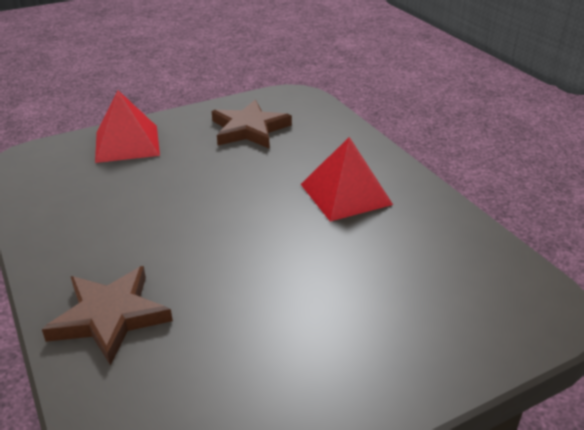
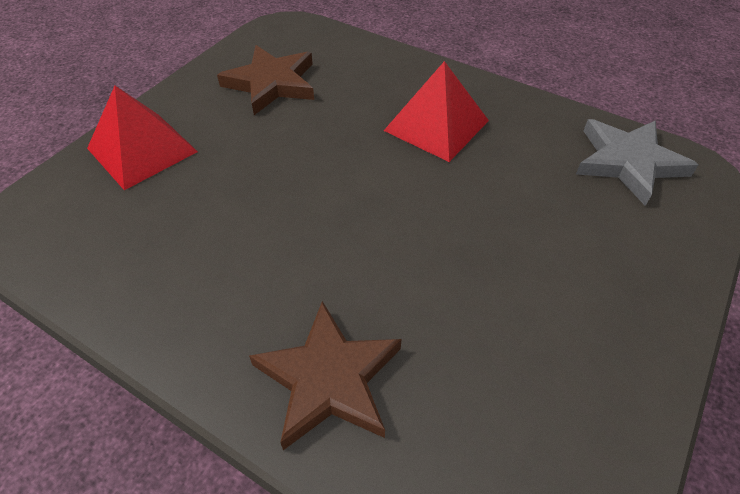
camera: 30 degrees left, 15 degrees up
none -> grey star [576,119,698,206]

